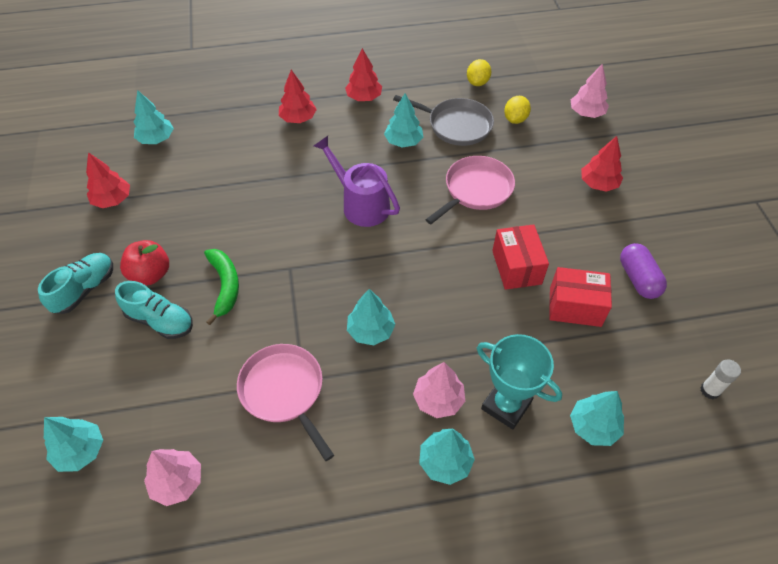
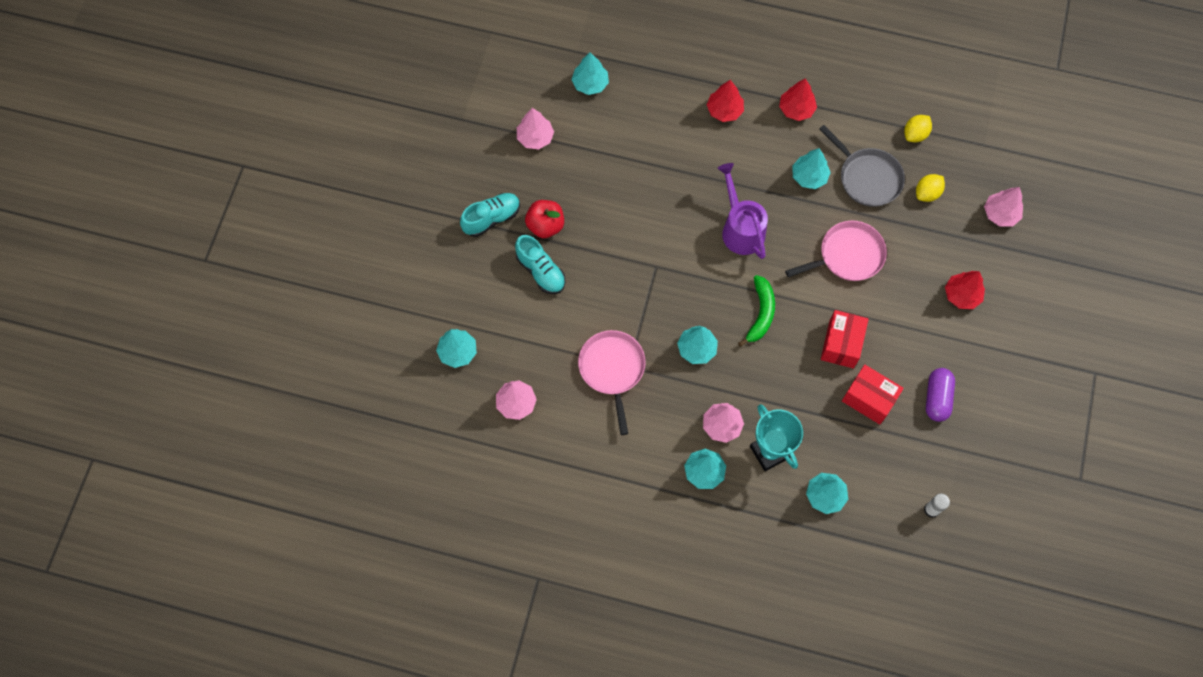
camera: 25 degrees right, 15 degrees up
red tree [86,152,130,208] -> pink tree [517,108,554,149]
green banana [204,249,239,325] -> green banana moved to [738,275,775,347]

